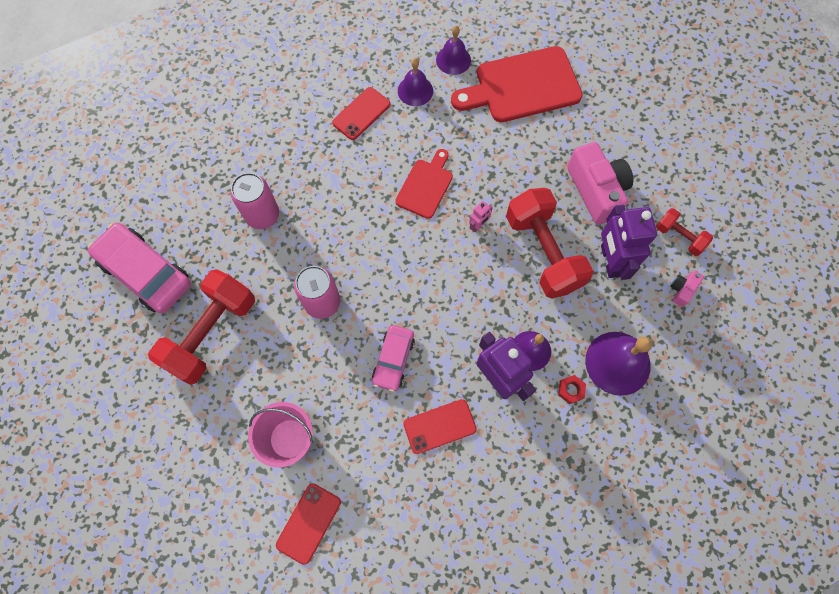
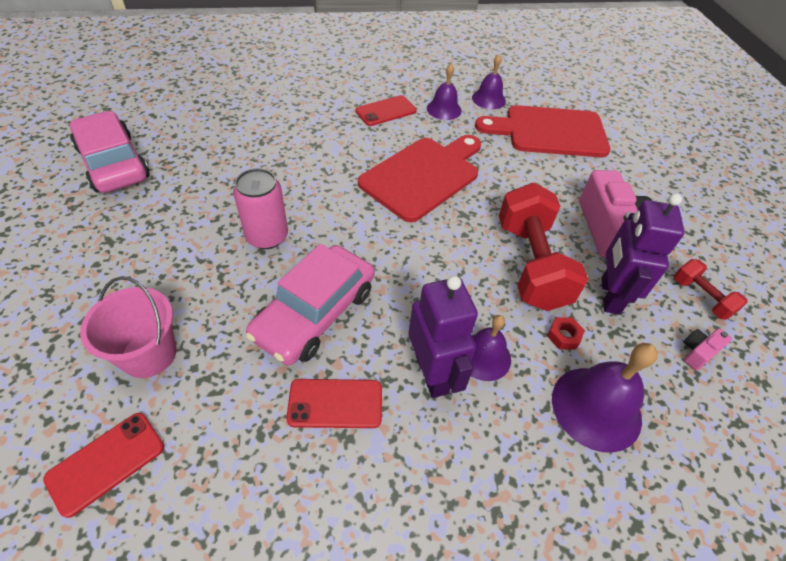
camera: 15 degrees right, 20 degrees down
red dumbbell [148,269,255,385] -> none
pink can [230,173,279,229] -> none
pink car [372,325,415,392] -> pink car [246,244,375,365], size x1.70
red cutting board [395,149,453,219] -> red cutting board [358,135,481,222], size x1.76
pink robot [469,201,493,232] -> none
red nut [558,375,586,404] -> red nut moved to [547,317,585,350]

